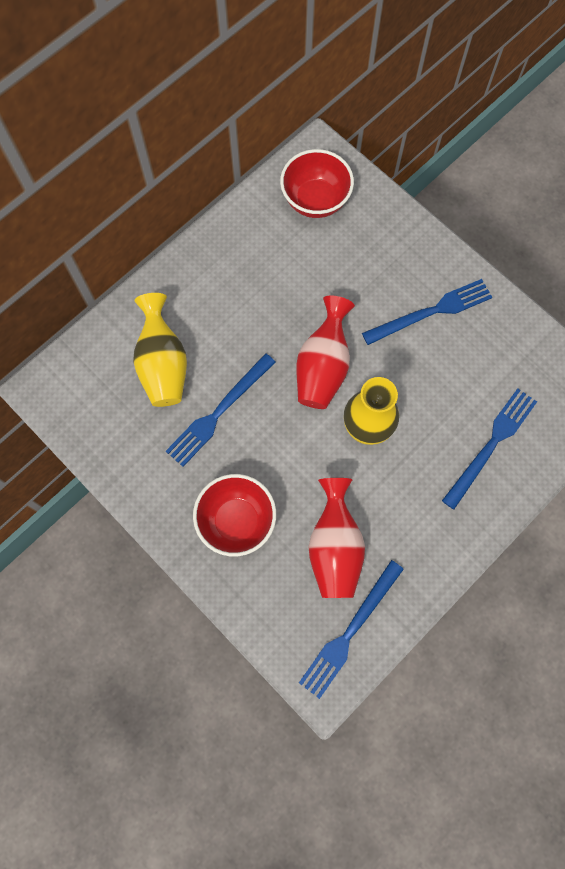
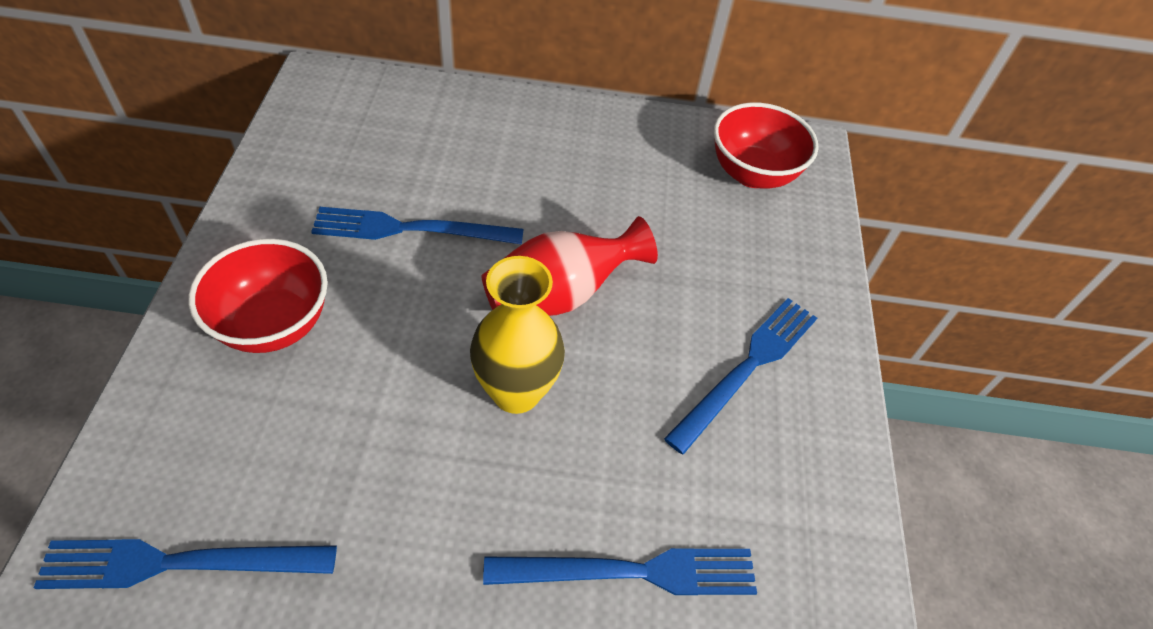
camera: 45 degrees right, 20 degrees down
yellow vase [133,293,187,407] -> none
red vase [309,478,365,598] -> none
blue fork [362,279,492,345] -> blue fork turned 75 degrees counterclockwise [664,298,817,455]

